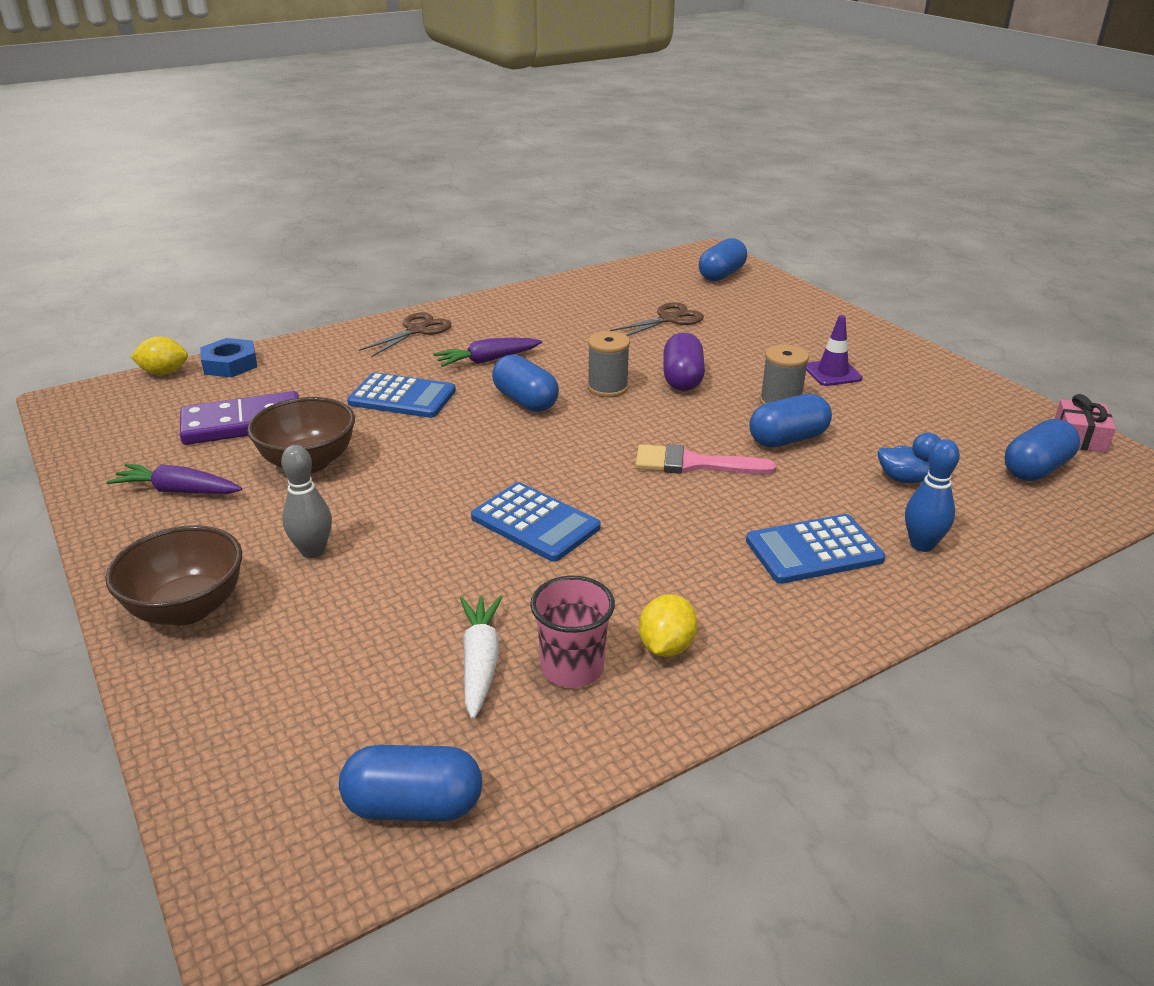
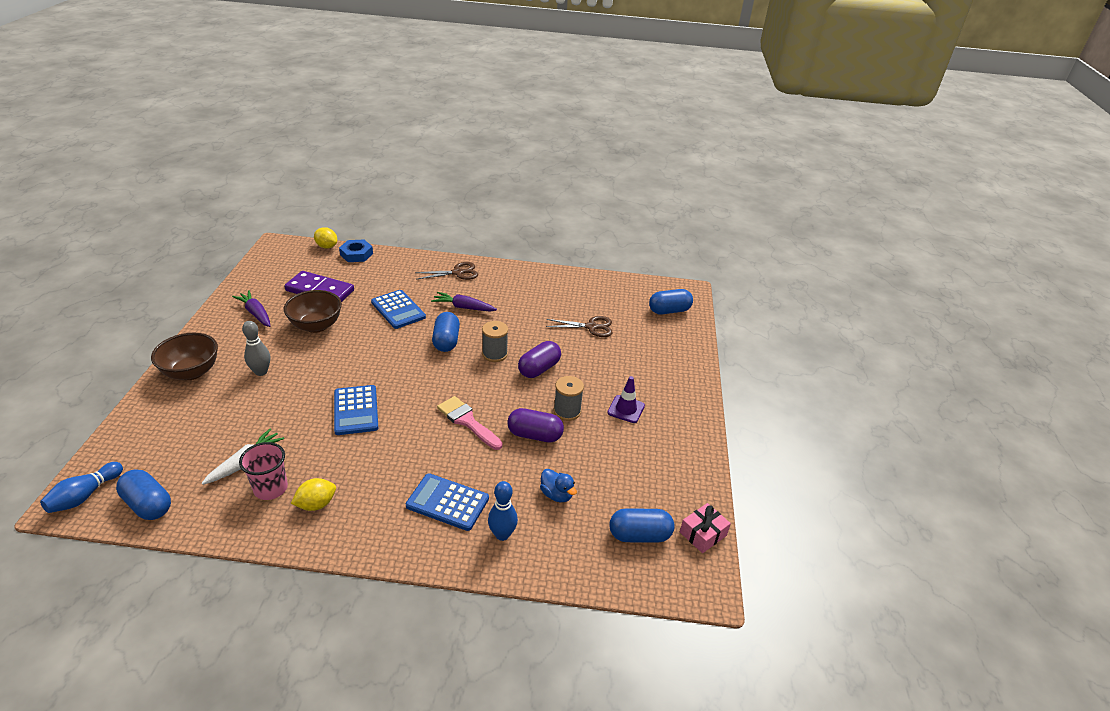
camera: 35 degrees right, 5 degrees up
blue capsule [749,394,832,447] -> purple capsule [507,408,564,442]
none -> blue bowling pin [40,462,123,513]

